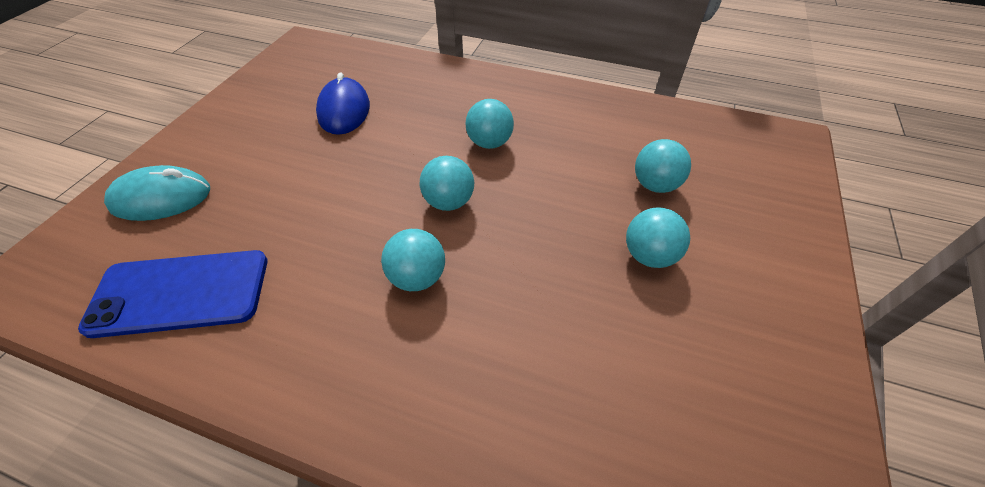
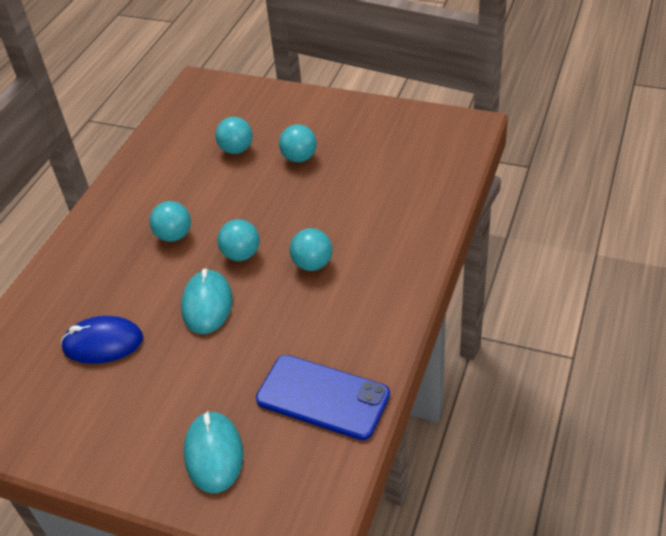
camera: 85 degrees left, 5 degrees down
blue phone [78,250,267,338] -> blue phone turned 60 degrees counterclockwise [256,355,390,440]
none -> turquoise mouse [181,269,232,334]

